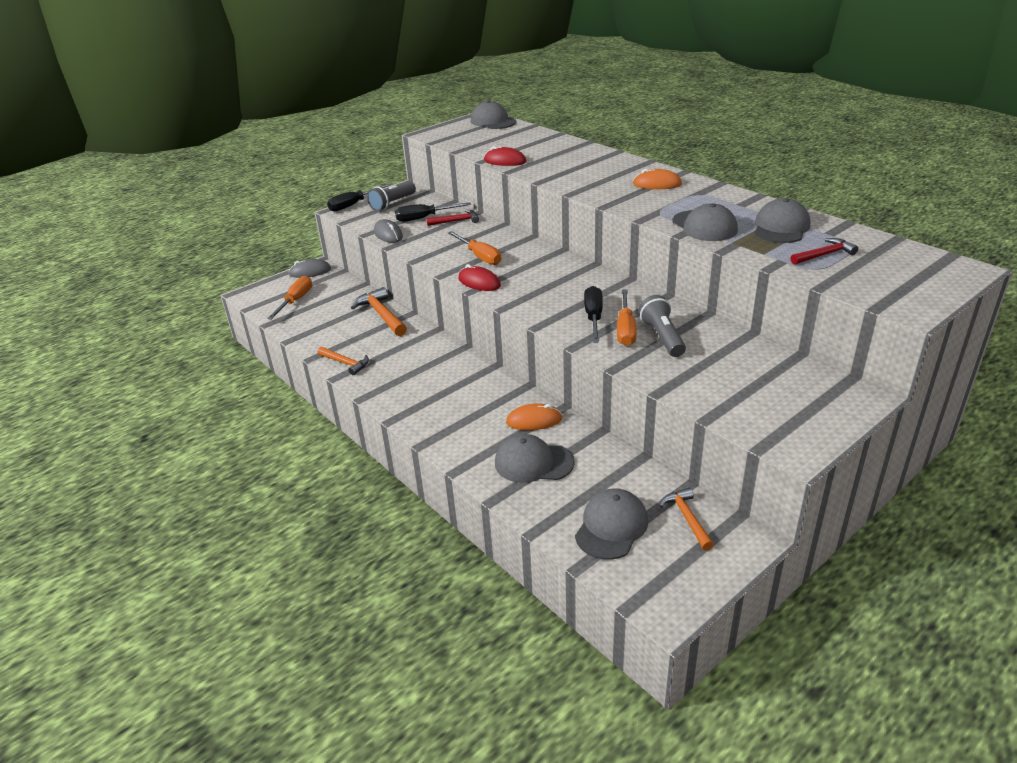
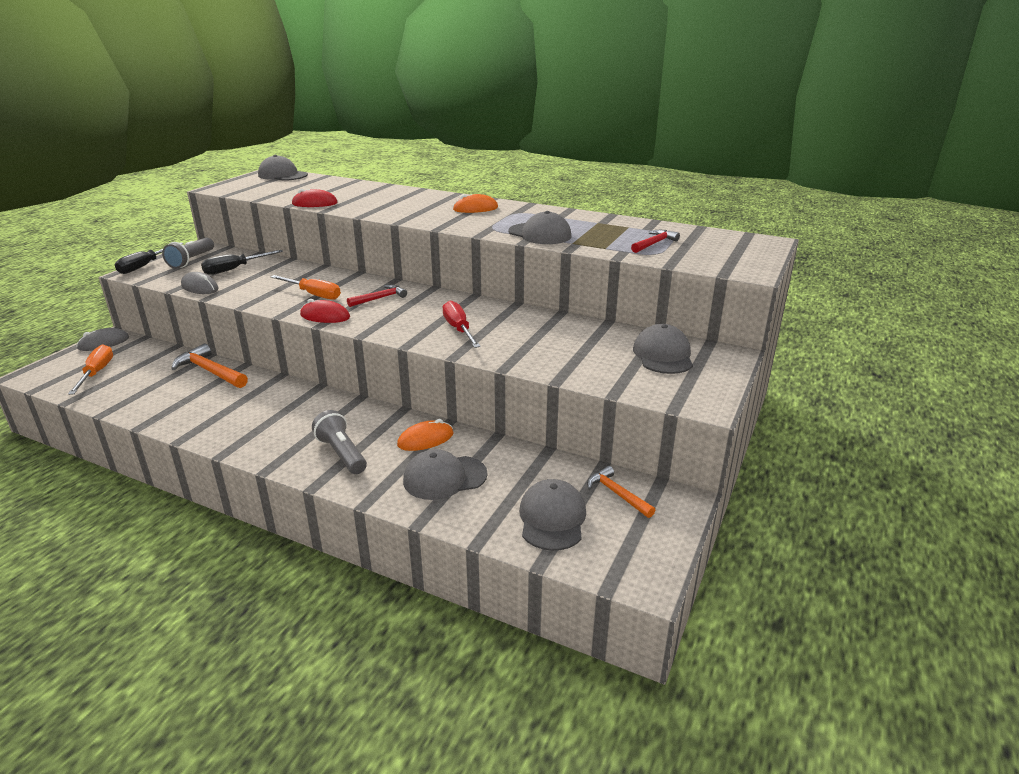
camera: 25 degrees left, 5 degrees down
orange hammer [317,347,369,375] -> none
red hammer [426,210,479,226] -> red hammer moved to [347,285,407,307]
black screwdriver [584,286,603,342] -> red screwdriver [443,301,481,348]
orange screwdriver [617,290,637,346] -> none
grey flashlight [639,295,686,357] -> grey flashlight moved to [312,410,367,474]
grey cap [754,198,810,243] -> grey cap moved to [633,324,693,374]

